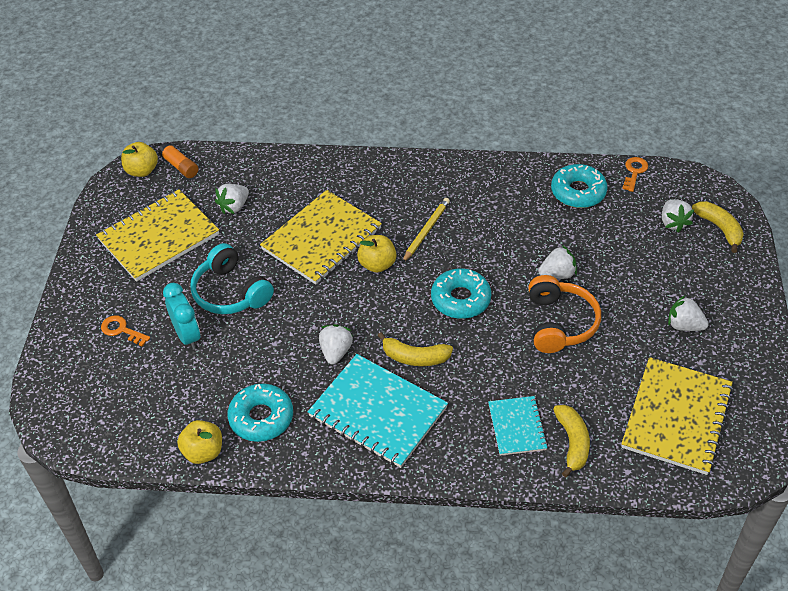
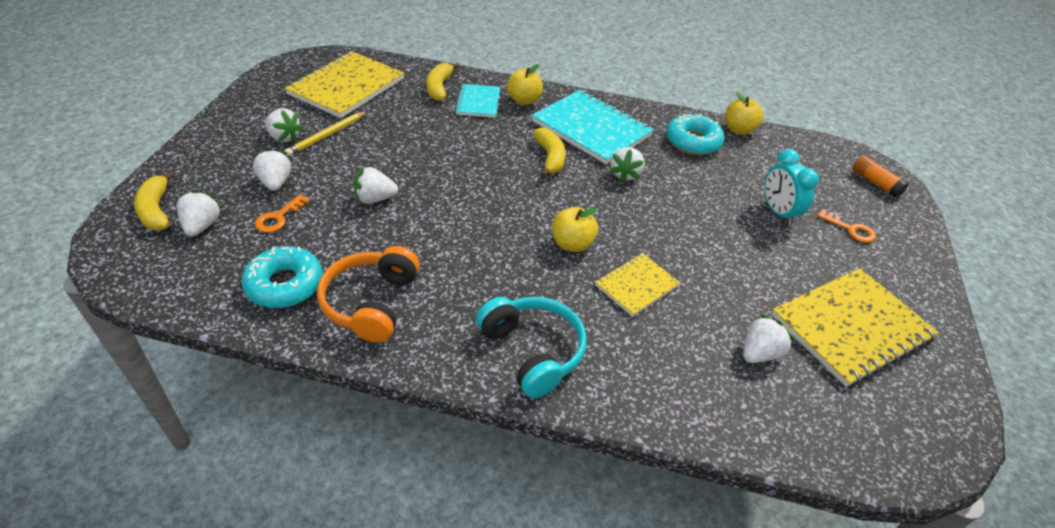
camera: 175 degrees left, 5 degrees down
yellow apple [121,142,158,177] -> yellow apple moved to [507,64,543,105]
orange glue stick [158,142,199,178] -> orange glue stick moved to [852,155,909,198]
turquoise headphones [190,243,274,314] -> turquoise headphones moved to [476,297,587,398]
yellow notebook [260,190,382,285] -> yellow notebook [595,253,680,317], size x0.55
yellow banana [378,332,453,366] -> yellow banana turned 60 degrees clockwise [533,128,566,177]
yellow pencil [402,198,450,263] -> yellow pencil moved to [285,111,368,156]
turquoise donut [431,268,491,319] -> none
orange headphones [528,275,601,353] -> orange headphones moved to [317,246,420,343]
orange key [622,157,648,192] -> orange key moved to [255,194,310,233]
none -> white strawberry [252,148,291,191]

